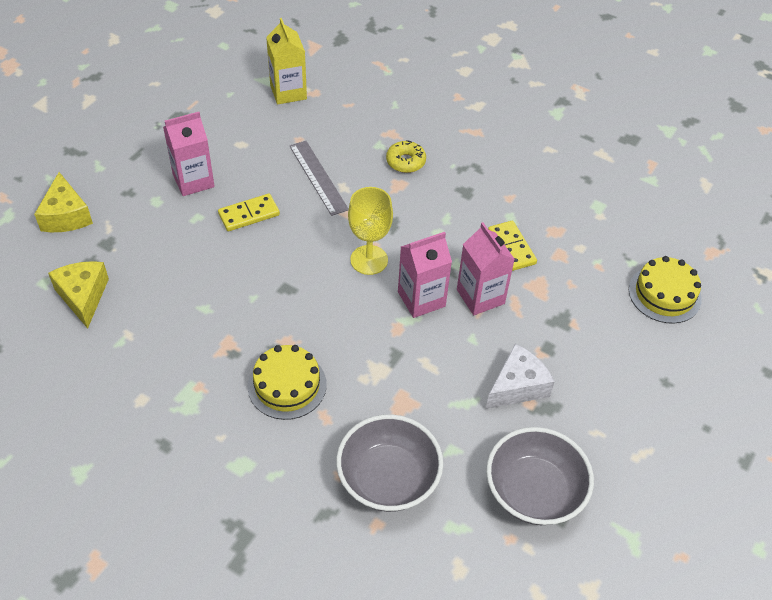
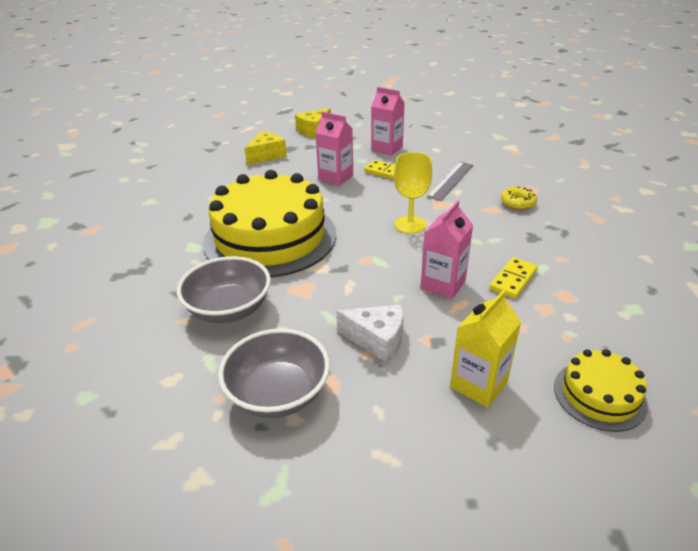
camera: 60 degrees right, 15 degrees down
yellow cake [248,345,327,420] -> yellow cake [203,170,336,278], size x2.16
yellow carton [266,18,307,104] -> yellow carton moved to [450,290,521,408]
pink carton [398,232,452,318] -> pink carton moved to [315,111,353,186]

